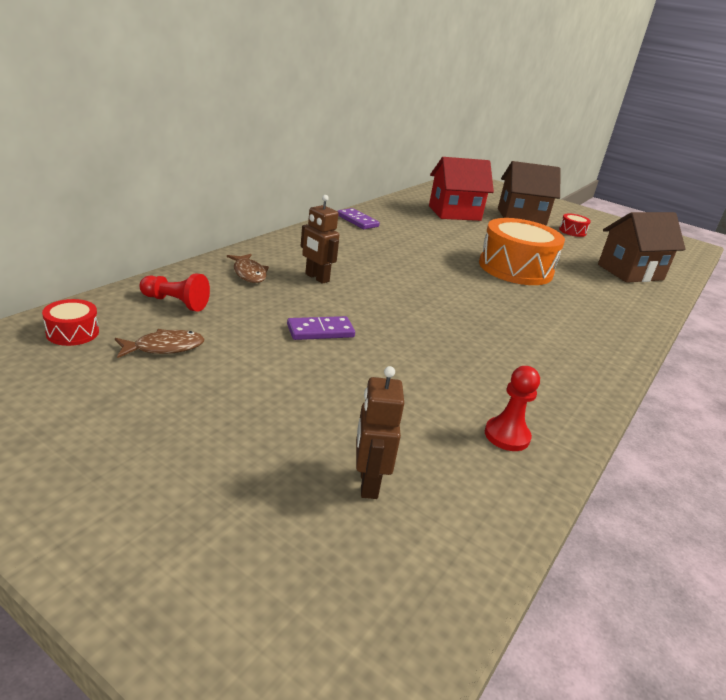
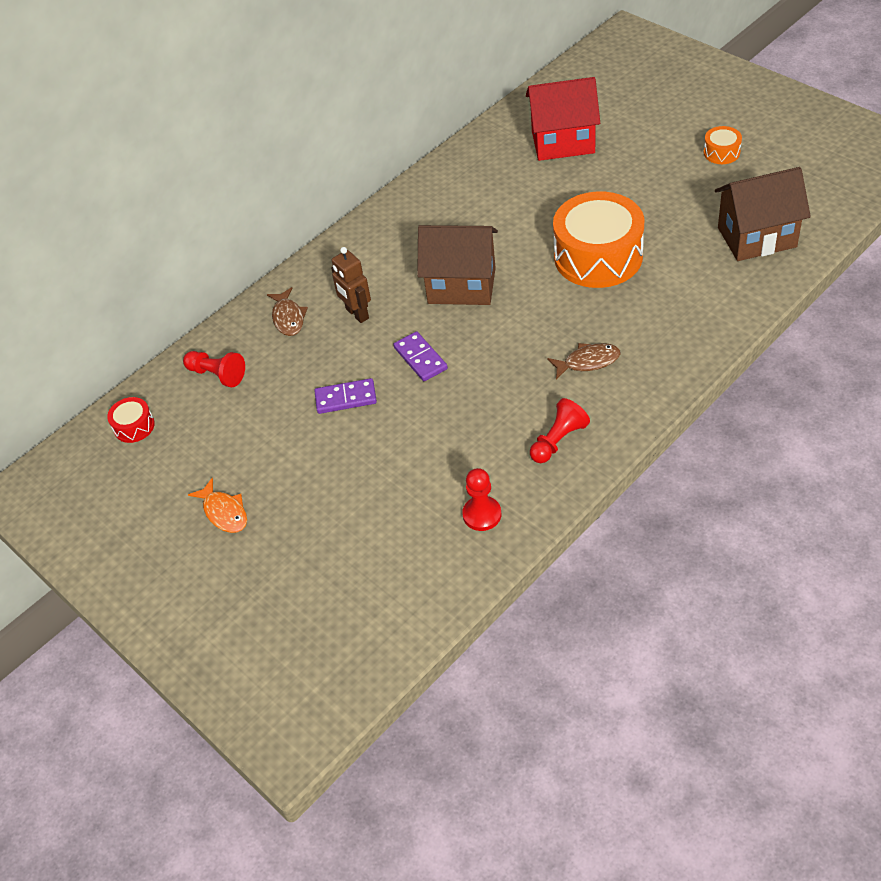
camera: 20 degrees right, 20 degrees up
brown fish [115,329,205,358] -> brown fish moved to [547,343,621,380]
purple domino [337,208,380,229] -> purple domino moved to [393,331,448,381]
brown robot [356,366,404,499] -> none
brown house [498,161,561,226] -> brown house moved to [417,225,498,305]
red drum [559,213,591,237] -> orange drum [704,126,742,164]
none -> orange fish [188,478,247,533]
none -> red pawn [530,398,590,463]

